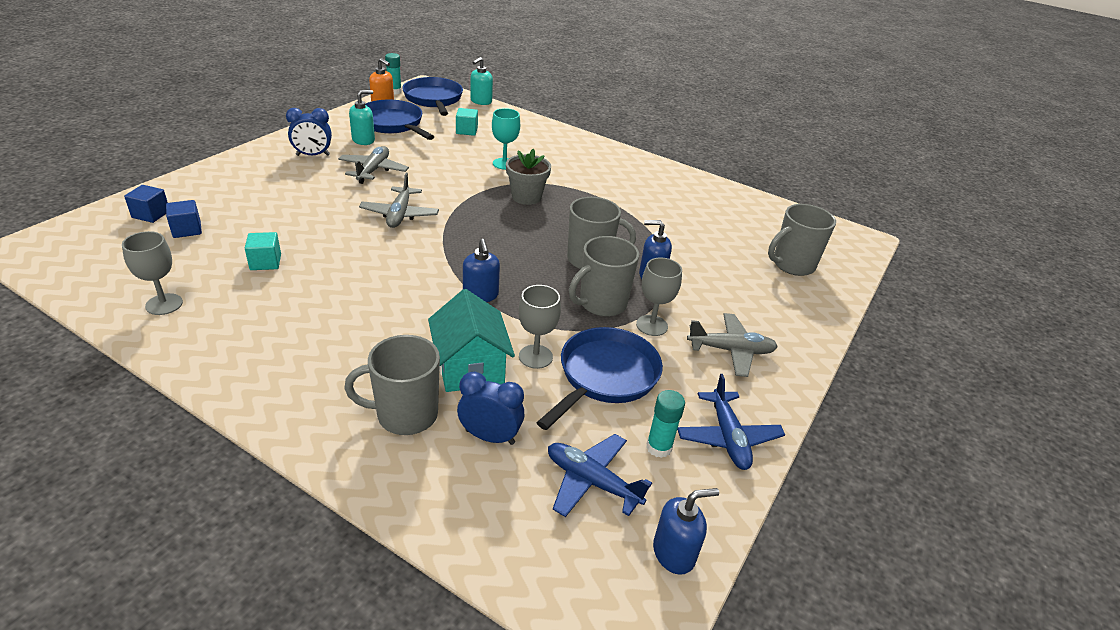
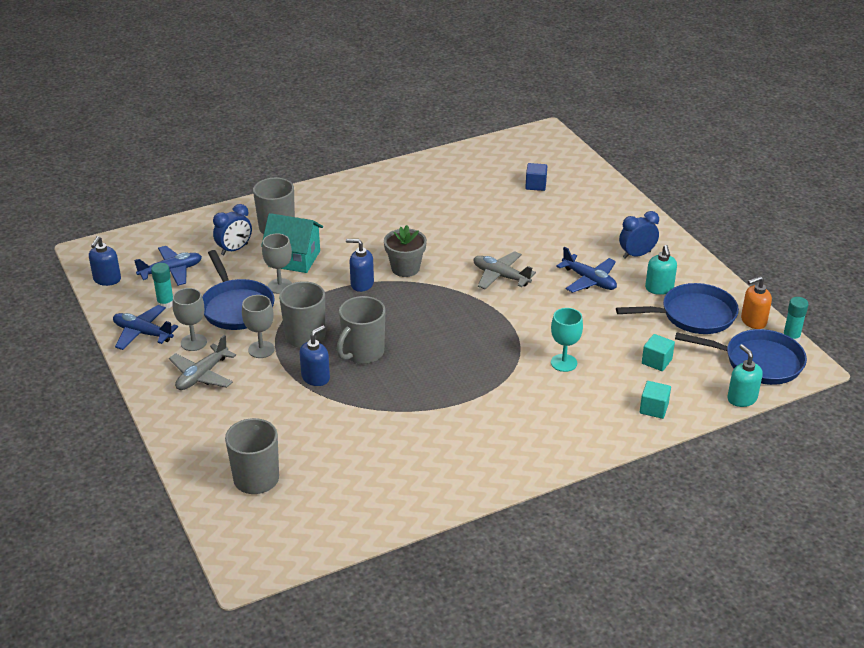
camera: 125 degrees right, 0 degrees up
grey goblet [122,231,183,315] -> grey goblet moved to [173,288,207,351]
blue cube [124,185,168,223] -> none
turquoise cube [245,232,281,270] -> turquoise cube moved to [640,381,671,419]
blue clock [286,108,332,156] -> blue clock turned 45 degrees clockwise [619,211,659,259]
grey plane [338,146,409,184] -> blue plane [556,247,617,293]
grey flower pot [506,148,551,205] -> grey flower pot moved to [384,225,427,277]

